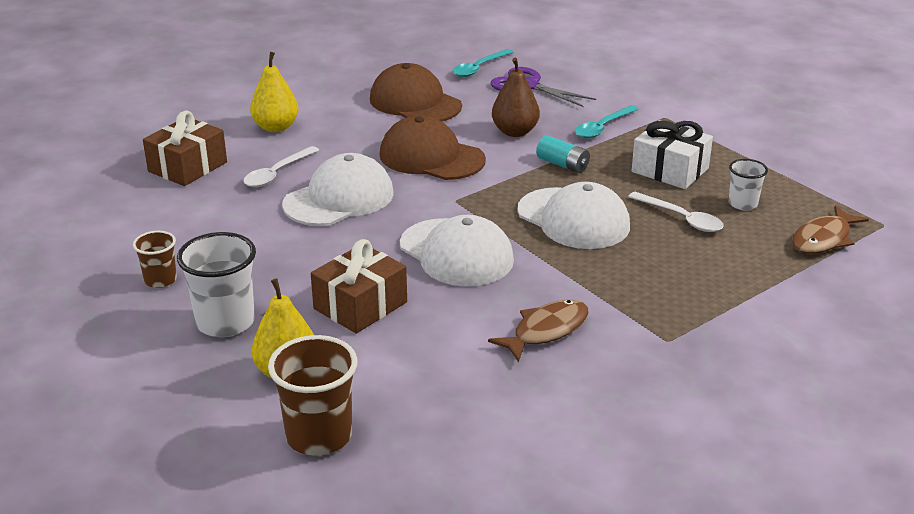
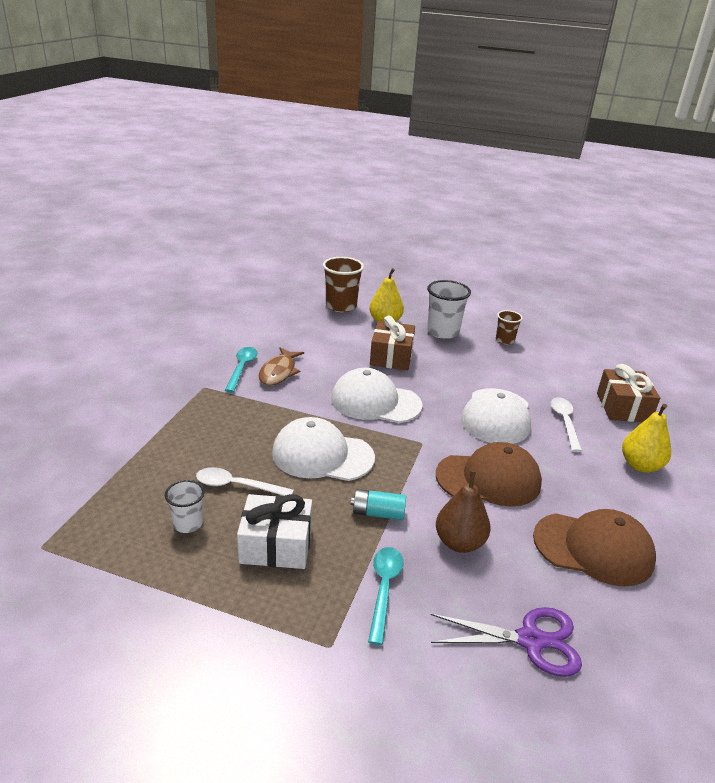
camera: 145 degrees right, 0 degrees up
turquoise spoon [452,49,514,77] -> turquoise spoon moved to [225,347,258,392]
brown fish [792,205,869,254] -> none

